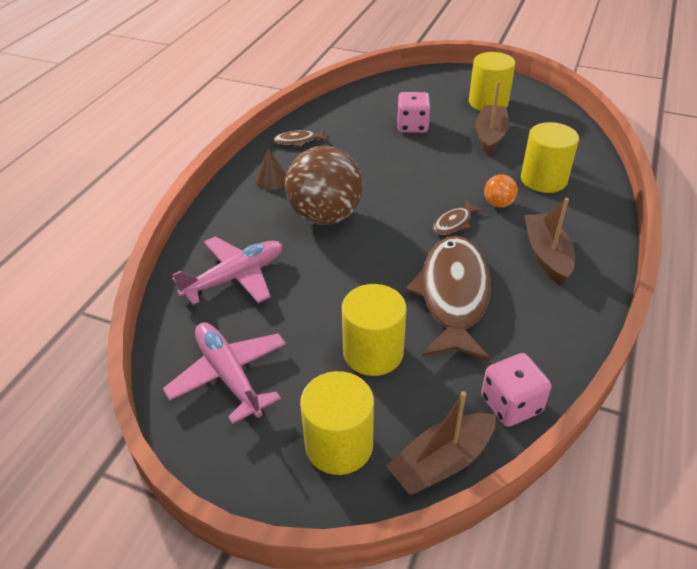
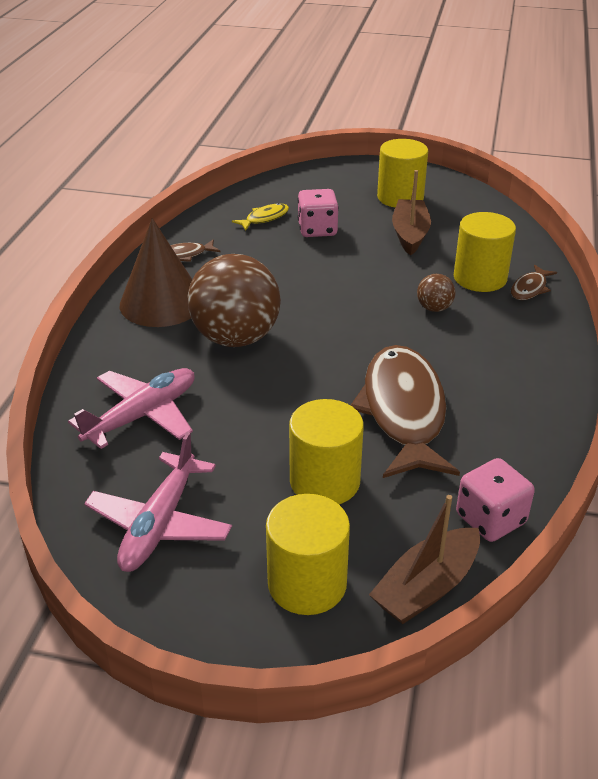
camera: 10 degrees left, 5 degrees down
pink plane [163,322,286,424] -> pink plane turned 120 degrees counterclockwise [84,432,232,572]
brown cone [255,148,286,190] -> brown cone [120,218,193,327], size x2.07
brown fish [433,200,484,235] -> brown fish moved to [511,265,557,300]
orange ball [484,174,518,208] -> brown ball [417,274,456,312]
brown boat [525,198,575,285] -> none
none -> yellow fish [232,203,289,231]

